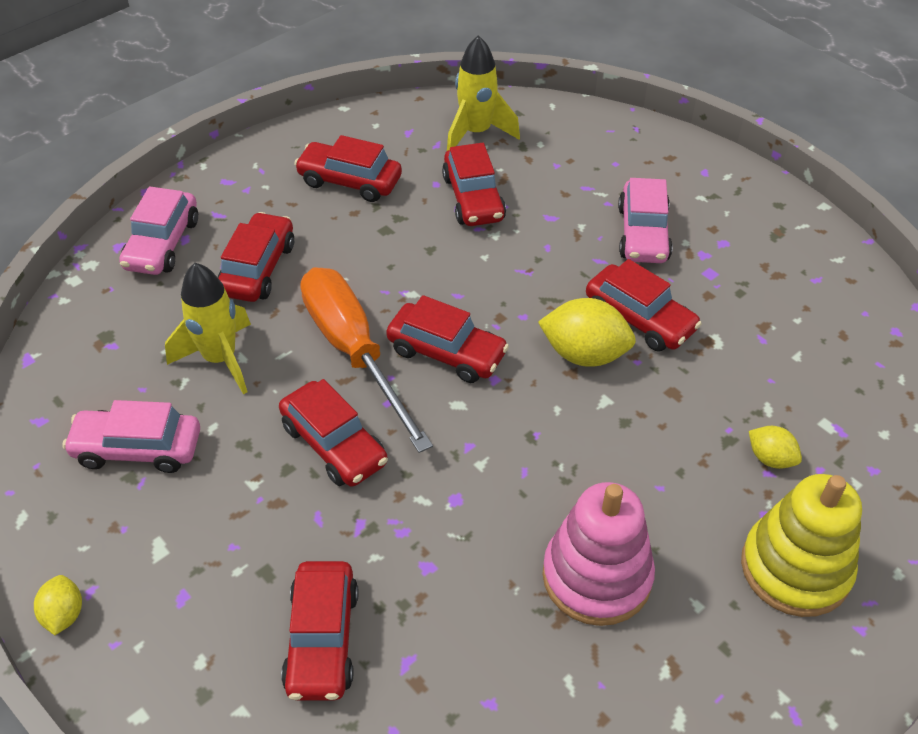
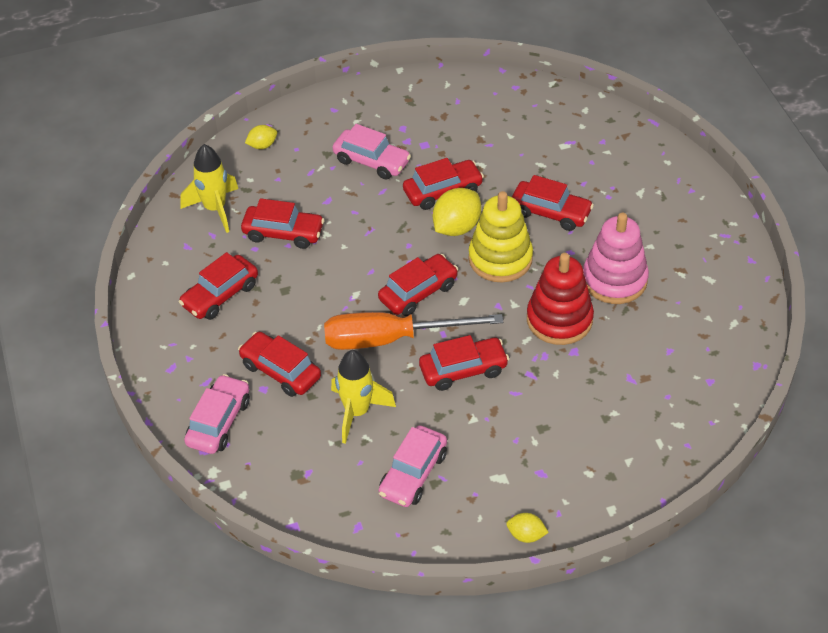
camera: 65 degrees left, 0 degrees up
pink car [119,187,198,275] -> pink car turned 105 degrees counterclockwise [184,374,250,454]
red car [281,561,358,701] -> red car moved to [512,175,594,231]
yellow stacking toy [741,474,862,617] -> yellow stacking toy moved to [468,191,533,282]
yellow lemon [749,426,802,469] -> yellow lemon moved to [245,125,277,149]
none -> red stacking toy [527,253,594,345]

